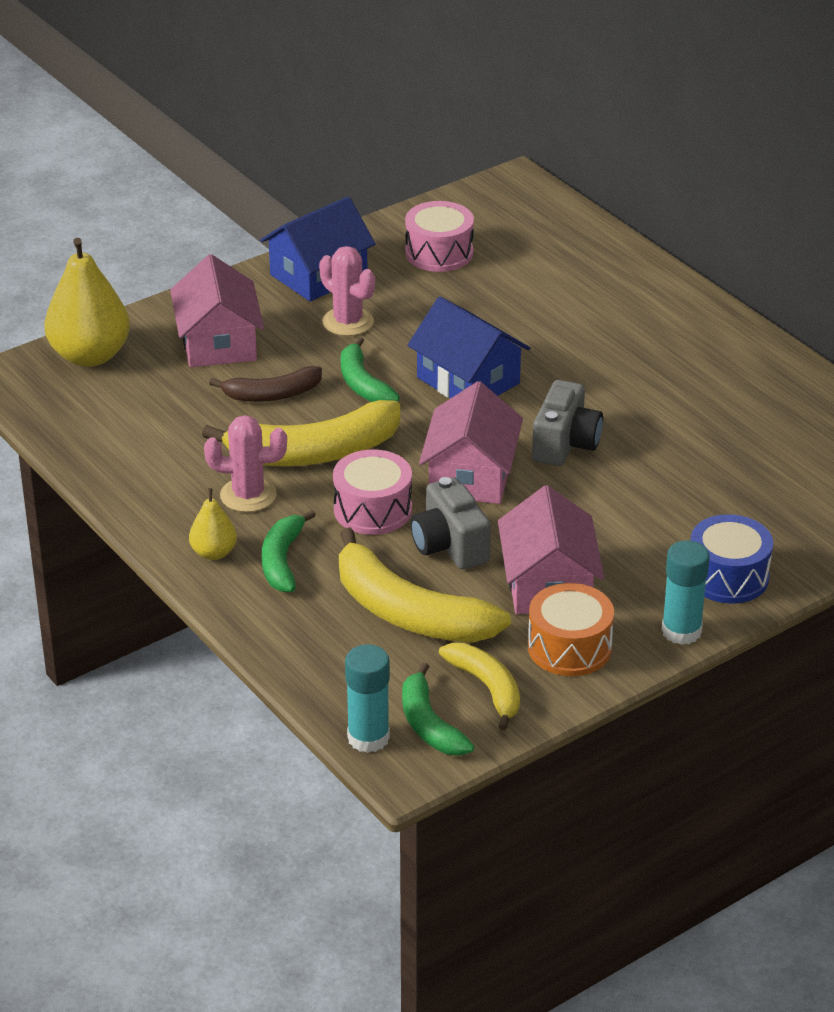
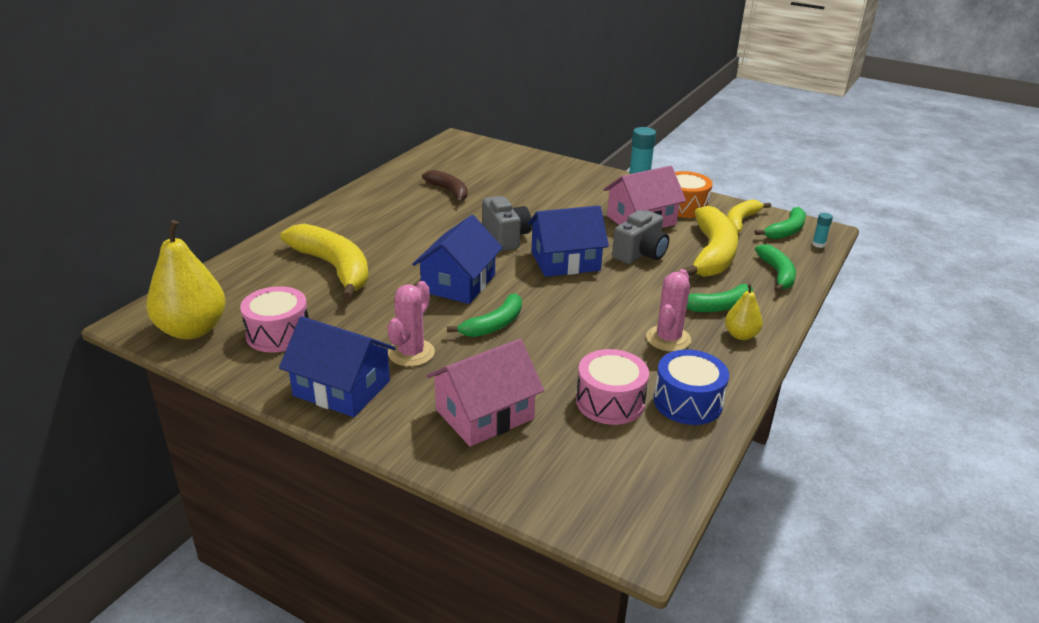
camera: 115 degrees left, 5 degrees down
yellow pear [44,238,130,367] -> yellow pear moved to [146,220,226,339]
yellow banana [202,400,400,466] -> yellow banana moved to [281,224,369,300]
pink cactus [204,415,287,512] -> pink cactus turned 45 degrees clockwise [646,269,691,351]
brown banana [209,366,322,402] -> brown banana moved to [422,170,468,204]
pink drum [333,449,412,535] -> pink drum moved to [576,349,649,425]
turquoise glue stick [345,644,390,753] -> turquoise glue stick [812,213,833,248], size x0.52
pink house [419,381,523,504] -> blue house [528,205,609,277]
grey camera [532,380,603,466] -> grey camera turned 75 degrees clockwise [482,196,532,251]
blue drum [691,514,773,604] -> blue drum moved to [654,350,729,425]
none -> green banana [755,244,796,292]

